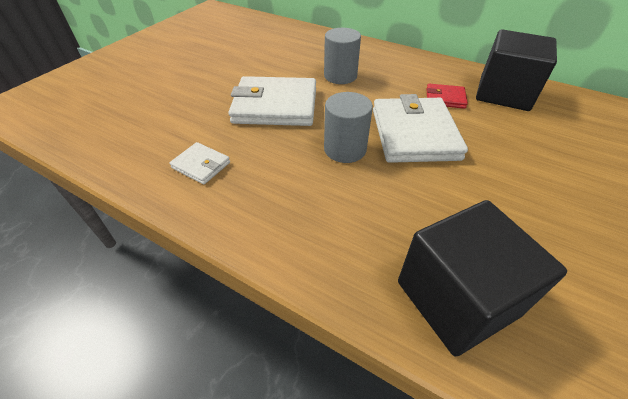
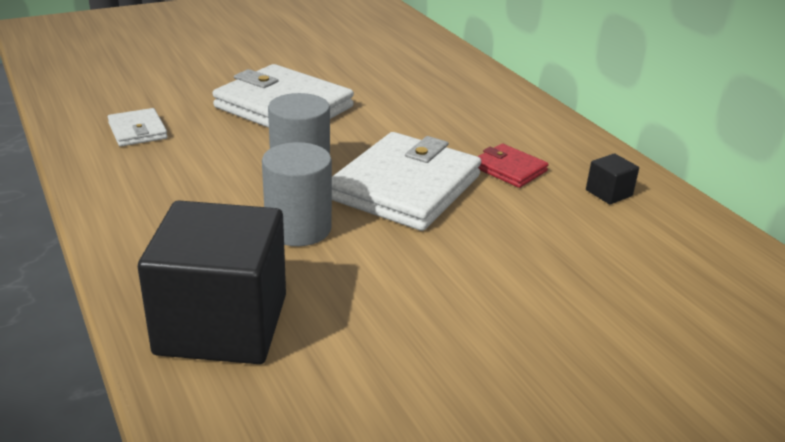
camera: 30 degrees right, 15 degrees down
grey cylinder [324,28,361,84] -> grey cylinder moved to [262,142,332,246]
black cube [476,29,557,111] -> black cube [586,153,639,204], size x0.40

